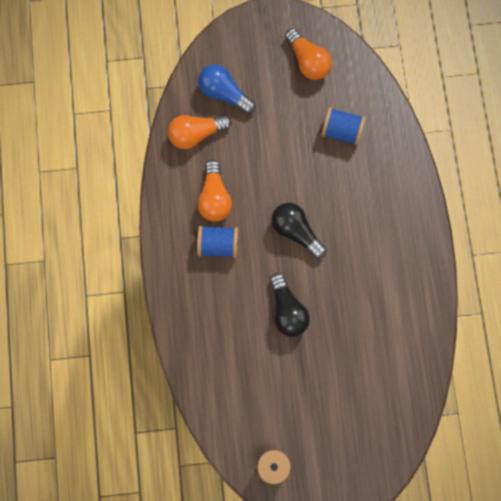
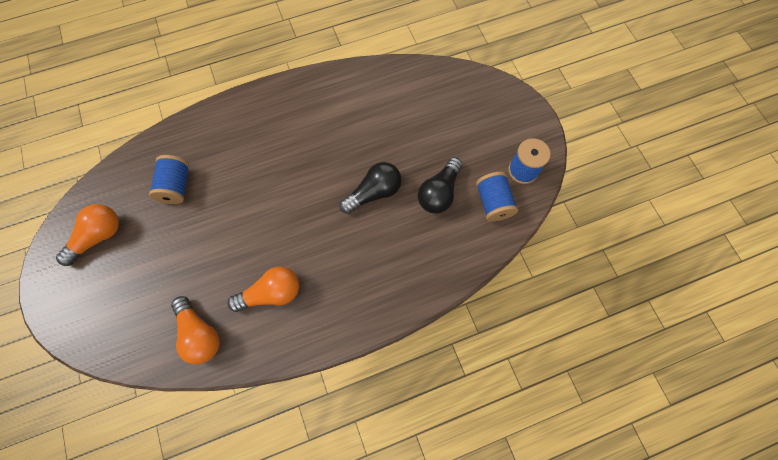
camera: 105 degrees left, 5 degrees down
blue spool [197,226,238,258] -> blue spool moved to [476,172,518,221]
blue light bulb [198,64,256,114] -> none
black light bulb [271,203,327,259] -> black light bulb moved to [418,157,463,214]

